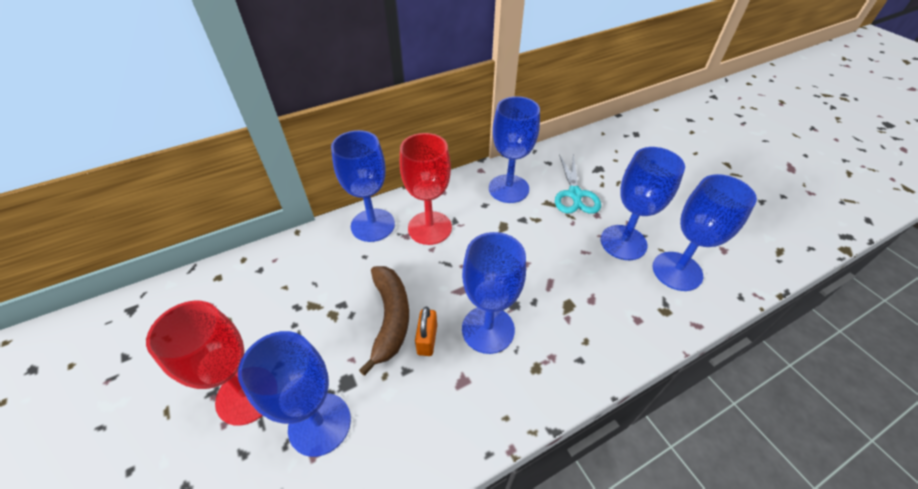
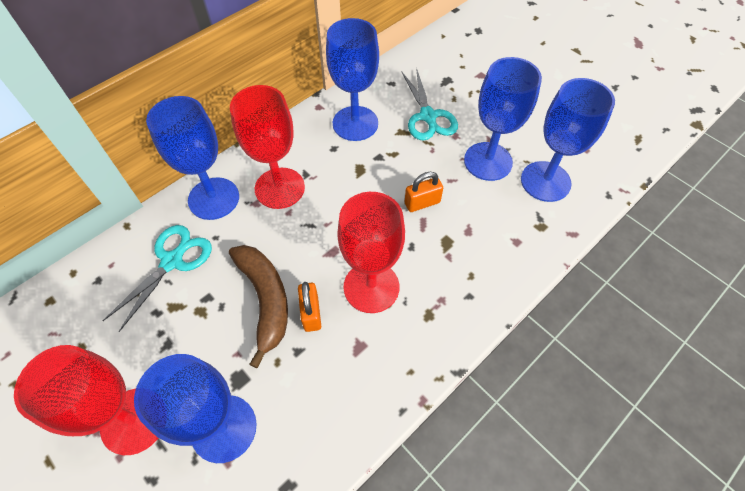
camera: 15 degrees left, 10 degrees up
blue goblet [462,232,526,354] -> red goblet [337,192,405,313]
none -> turquoise scissors [103,225,212,332]
none -> orange padlock [405,172,443,212]

